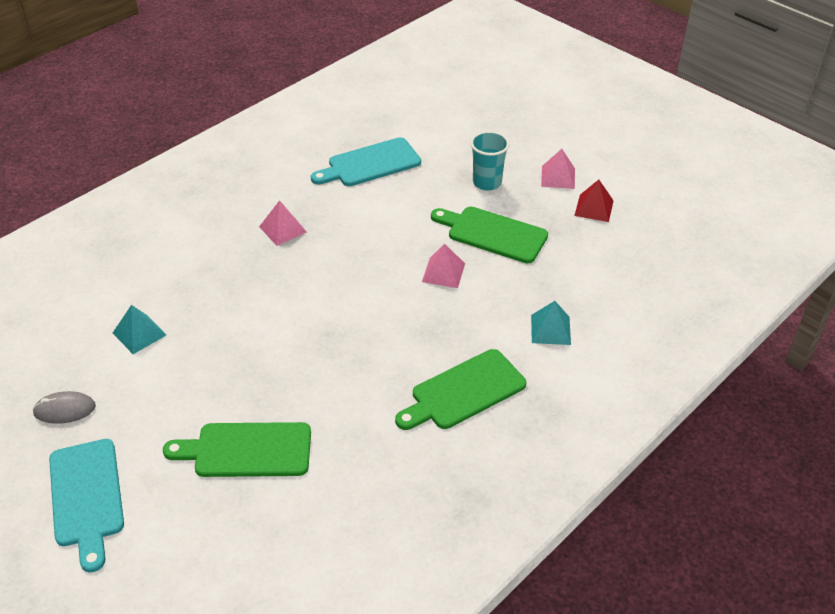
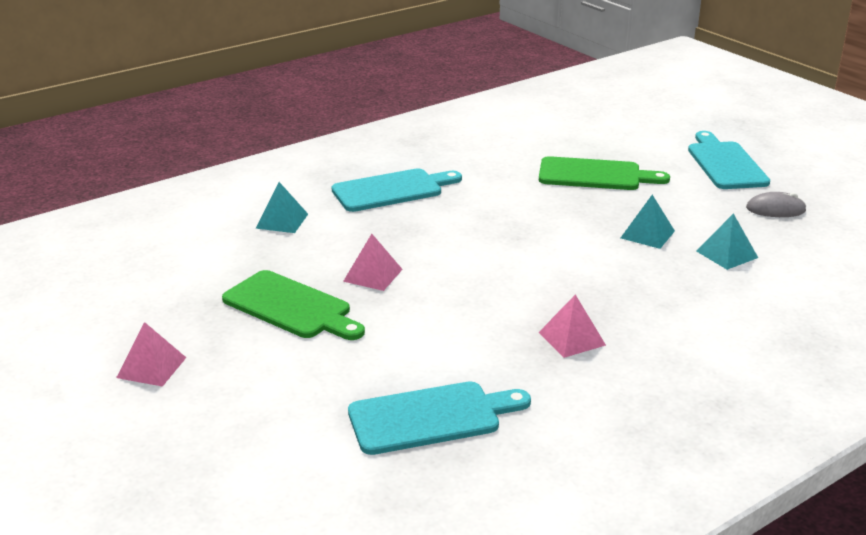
camera: 170 degrees left, 15 degrees down
green cutting board [395,349,526,430] -> turquoise cutting board [332,168,462,212]
turquoise cup [470,131,510,191] -> none
red pyramid [574,180,614,222] -> none
none -> turquoise pyramid [621,195,675,249]

